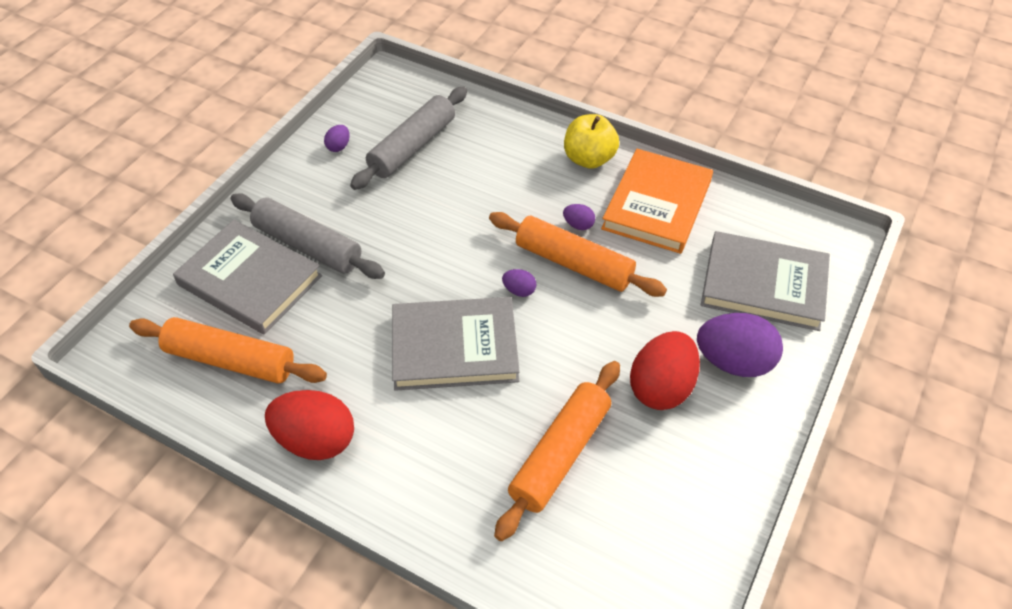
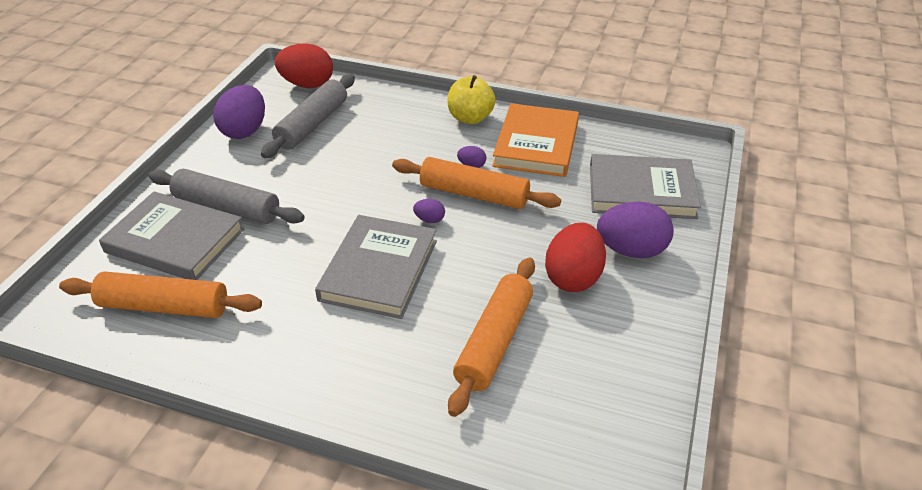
camera: 10 degrees left, 10 degrees down
red egg [265,390,354,460] -> red egg moved to [275,43,333,88]
purple egg [324,125,350,152] -> purple egg [213,85,265,139], size x2.21
grey book [392,297,520,391] -> grey book turned 60 degrees counterclockwise [315,215,437,319]

